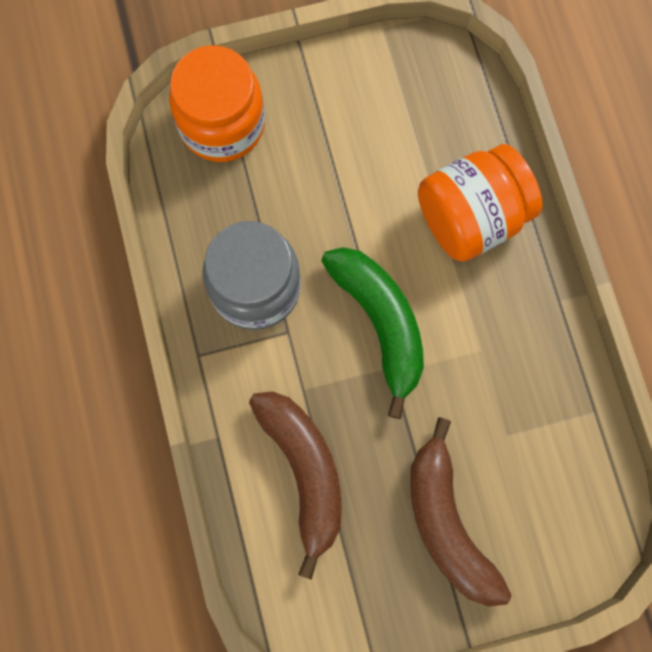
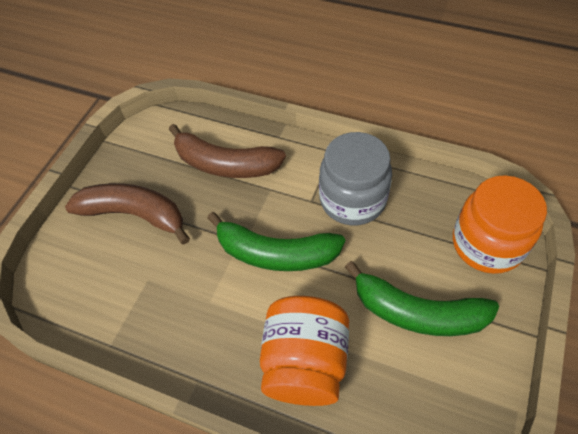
camera: 130 degrees right, 20 degrees down
none -> green banana [345,261,499,336]

